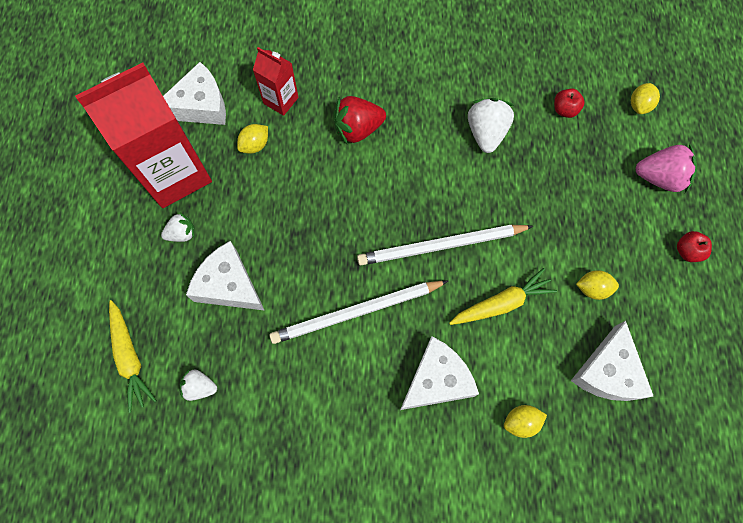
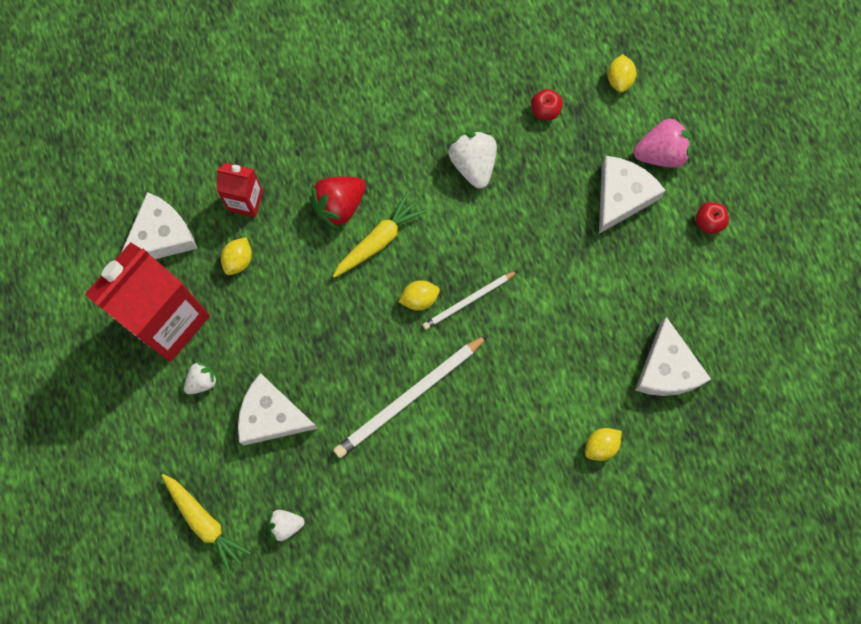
camera: 20 degrees left, 5 degrees up
white pencil [357,225,533,265] -> white pencil [423,271,517,330], size x0.59
white cheese [400,336,479,410] -> white cheese moved to [599,156,666,234]
yellow carrot [449,268,557,325] -> yellow carrot moved to [333,193,426,278]
yellow lemon [576,270,619,300] -> yellow lemon moved to [398,280,440,311]

